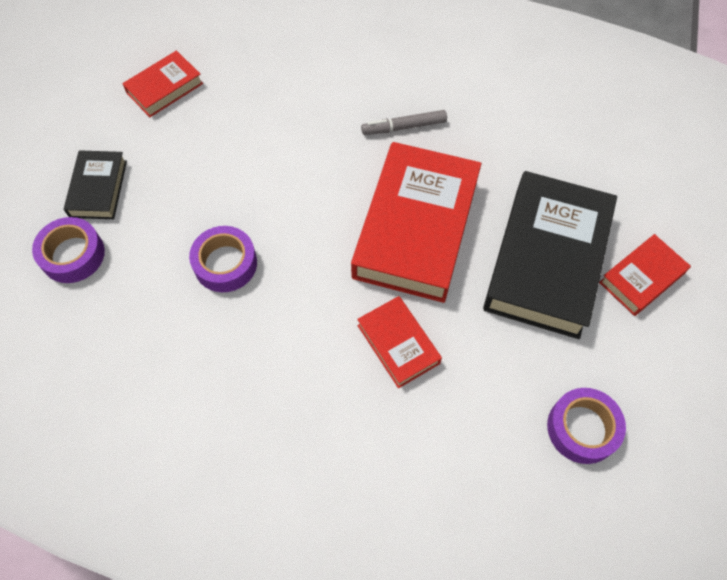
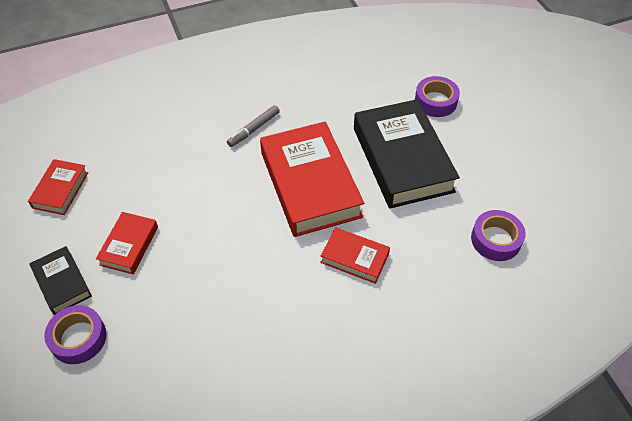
camera: 35 degrees left, 10 degrees down
purple tape [189,226,257,292] -> purple tape moved to [415,76,460,117]
red book [599,234,691,316] -> red book moved to [96,212,158,274]

